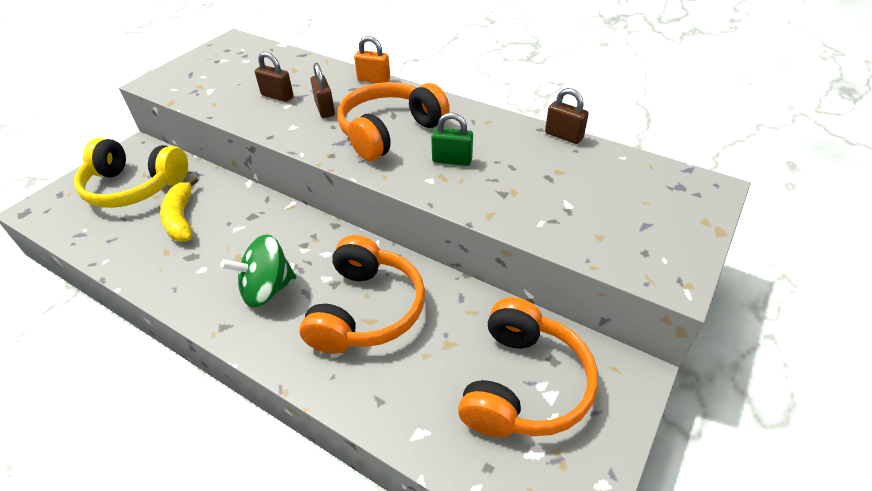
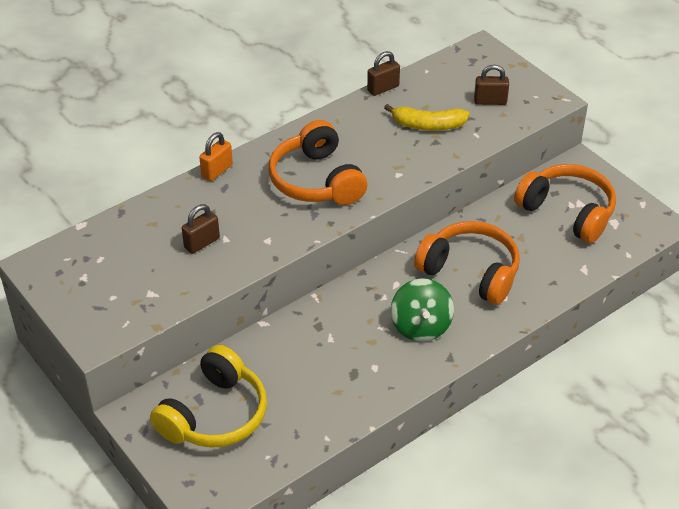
camera: 70 degrees left, 0 degrees up
yellow banana [160,176,198,242] -> yellow banana moved to [384,104,470,130]
brown padlock [311,63,335,118] -> brown padlock moved to [474,65,509,105]
green padlock [431,112,473,166] -> none

